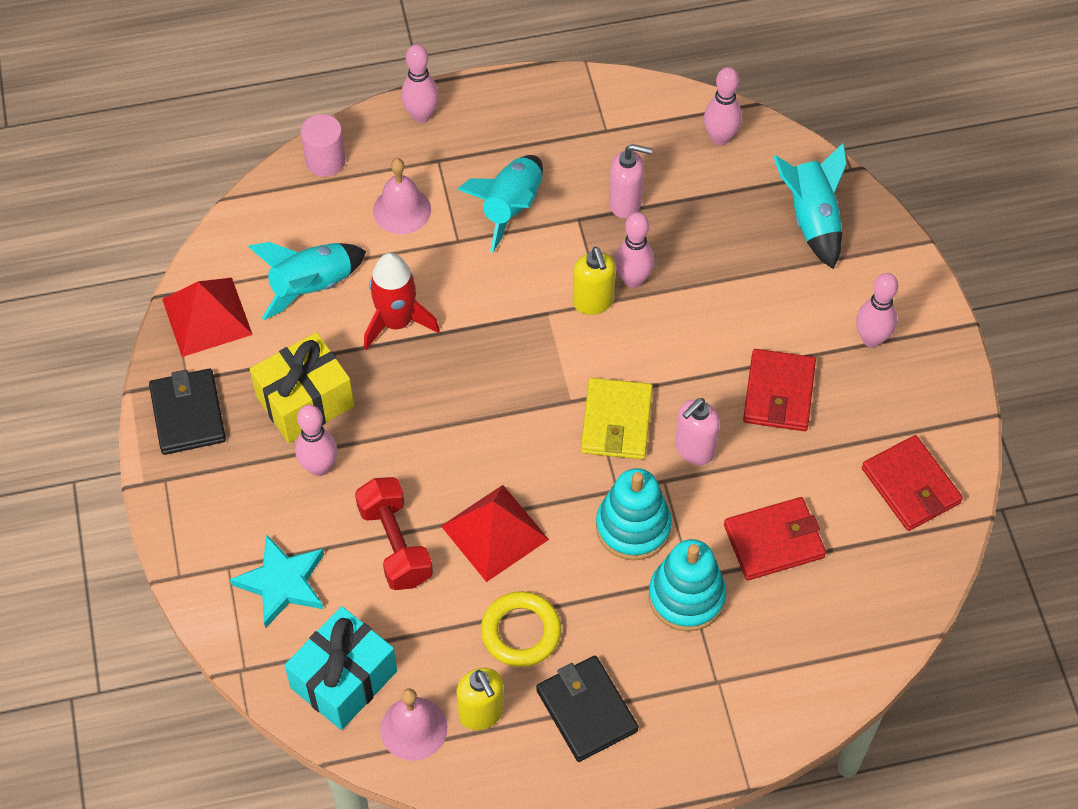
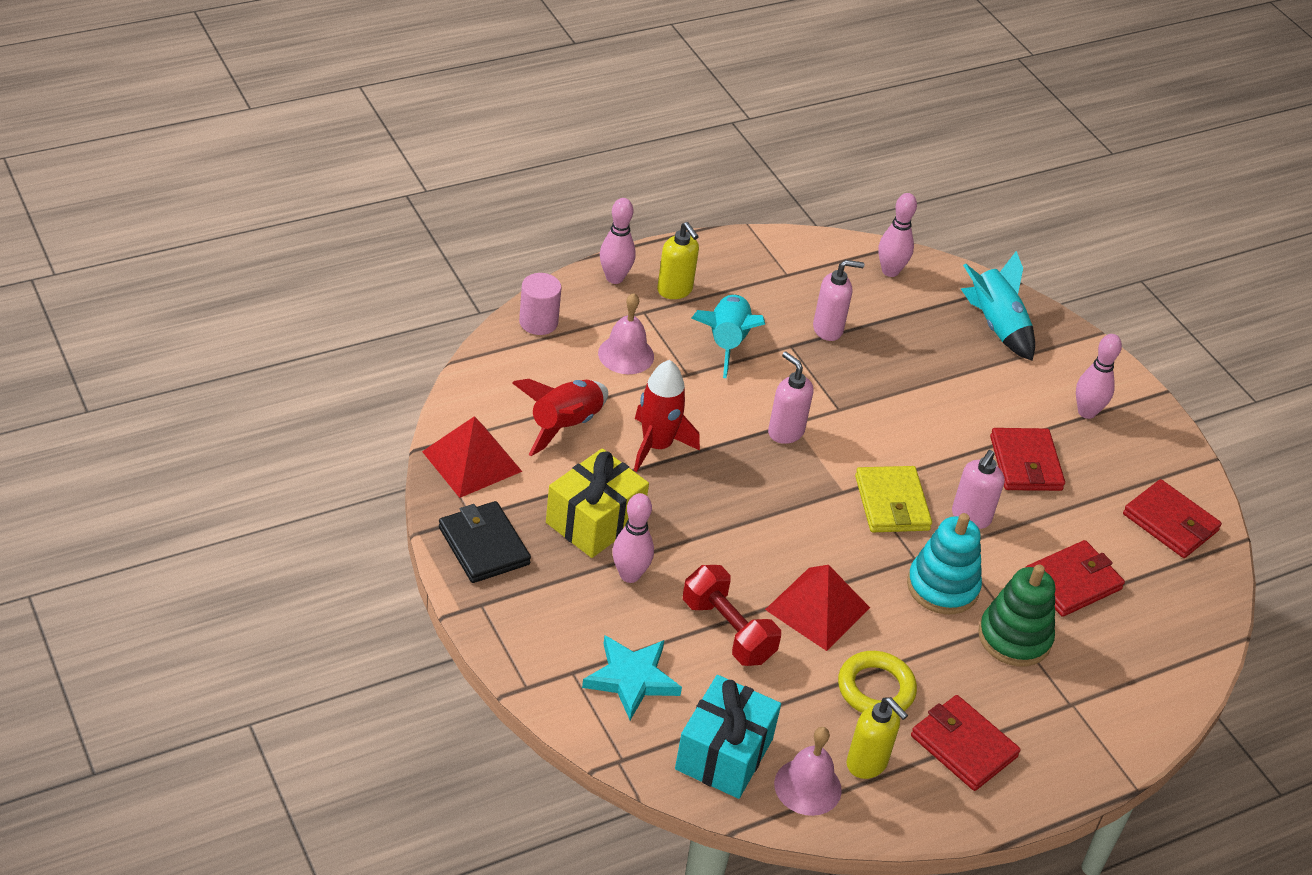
camera: 20 degrees left, 15 degrees down
turquoise rocket [248,242,366,320] -> red rocket [512,379,608,456]
black wallet [536,656,639,762] -> red wallet [911,695,1021,791]
yellow soap dispenser [573,247,616,315] -> yellow soap dispenser moved to [657,222,699,299]
pink bowling pin [615,212,654,288] -> none
turquoise stacking toy [648,539,726,632] -> green stacking toy [978,564,1055,667]
none -> pink soap dispenser [768,352,814,444]

